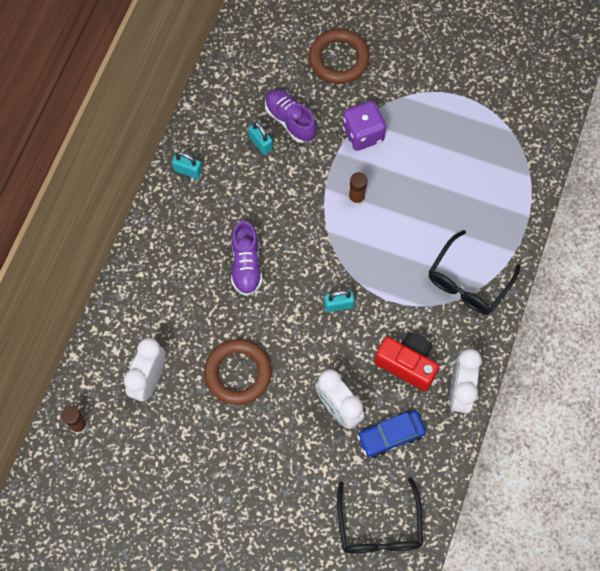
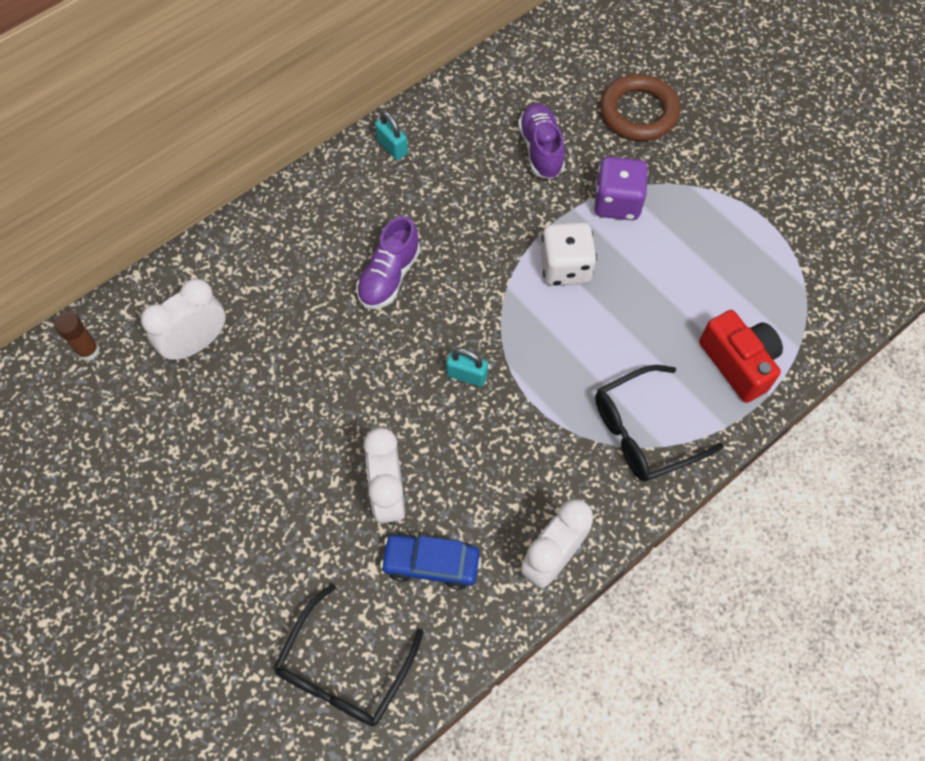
camera: 30 degrees right, 5 degrees down
brown ring [204,339,272,405] -> none
turquoise padlock [248,121,273,155] -> none
brown glue stick [349,172,367,205] -> white dice [540,222,597,286]
red camera [374,332,439,391] -> red camera moved to [699,310,783,403]

